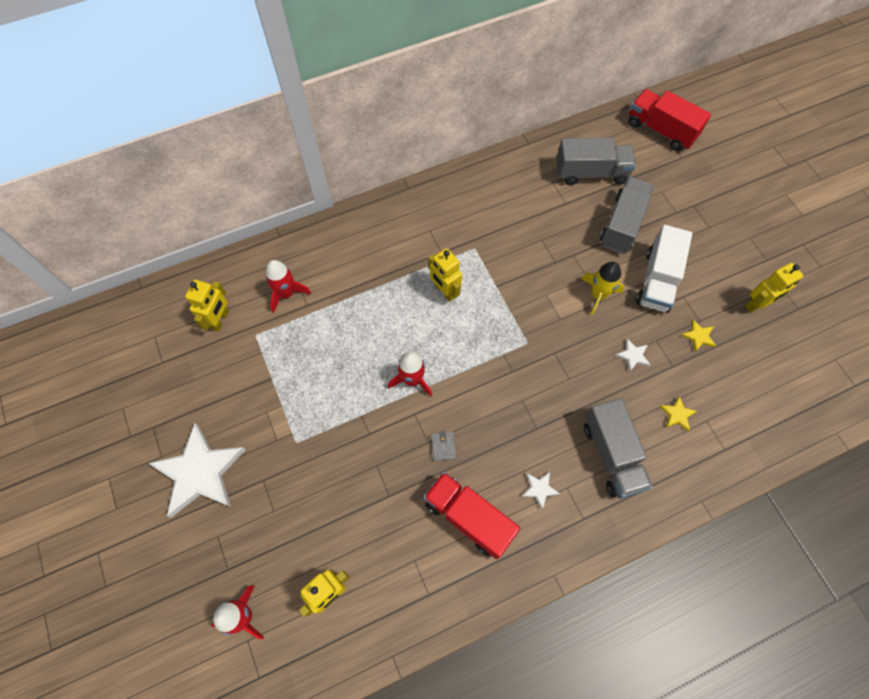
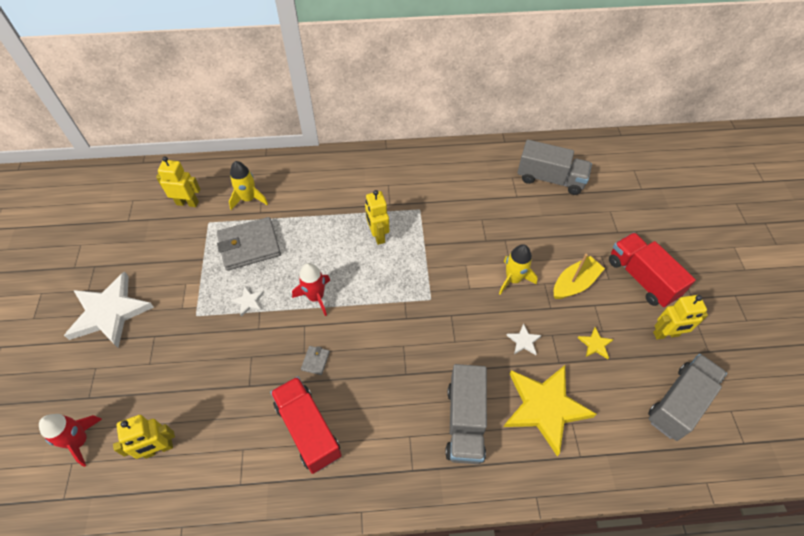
camera: 20 degrees right, 10 degrees down
yellow robot [185,280,229,332] -> yellow robot turned 120 degrees counterclockwise [156,157,200,207]
red rocket [266,260,311,313] -> yellow rocket [229,161,268,210]
white star [521,472,560,510] -> white star moved to [230,287,264,317]
grey truck [600,177,653,254] -> grey truck moved to [648,354,727,441]
red truck [628,89,711,151] -> red truck moved to [609,232,696,307]
white truck [636,225,692,313] -> yellow boat [554,254,605,299]
yellow star [659,396,697,432] -> yellow star [504,365,597,456], size x2.46
none -> grey wallet [217,217,281,271]

